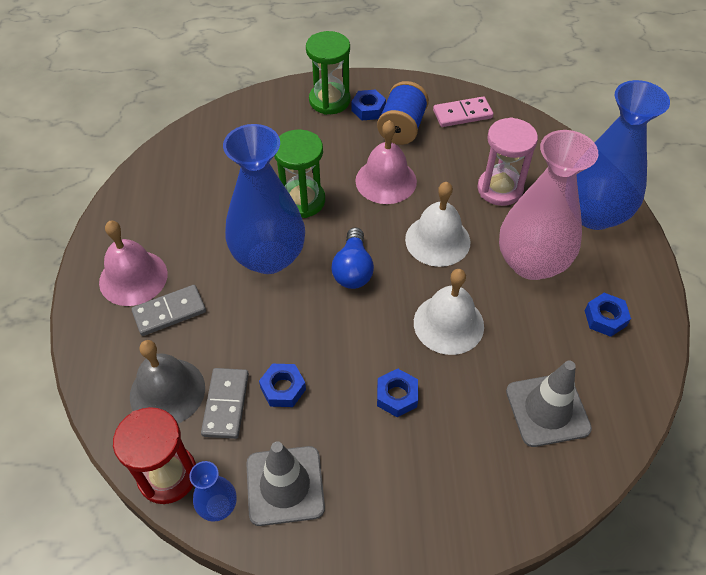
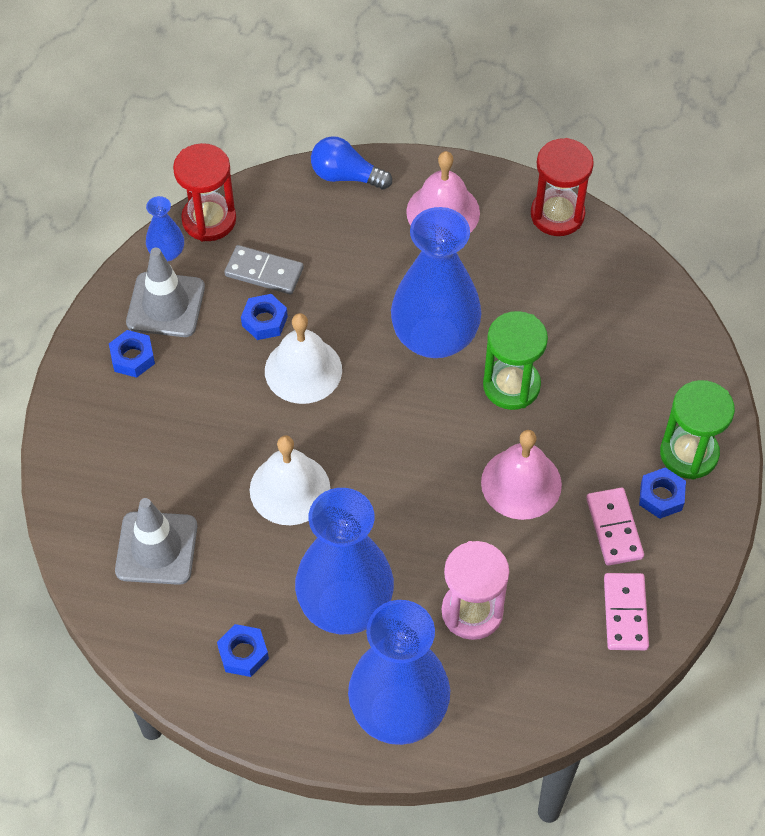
camera: 105 degrees right, 5 degrees up
grey bell [130,340,205,423] -> none
grey domino [131,285,206,336] -> none
blue light bulb [332,227,374,289] -> blue light bulb moved to [311,136,392,190]
blue spool [377,81,429,145] -> pink domino [586,488,644,566]
blue nut [377,369,418,417] -> blue nut moved to [109,330,155,378]
white bell [405,182,470,267] -> white bell moved to [265,313,342,404]
pink vase [499,130,598,280] -> blue vase [295,488,394,634]
none -> red hourglass [531,138,594,236]

